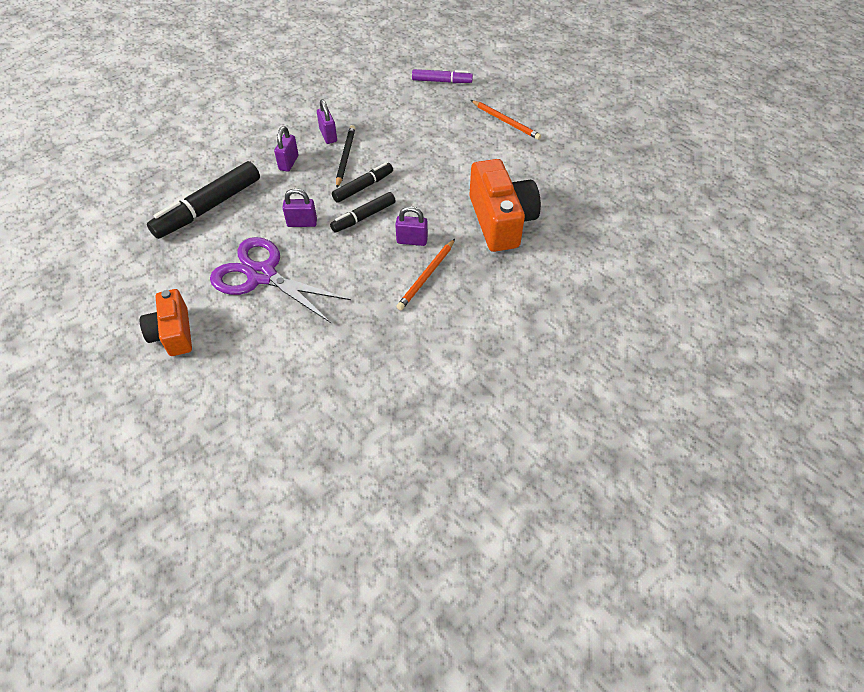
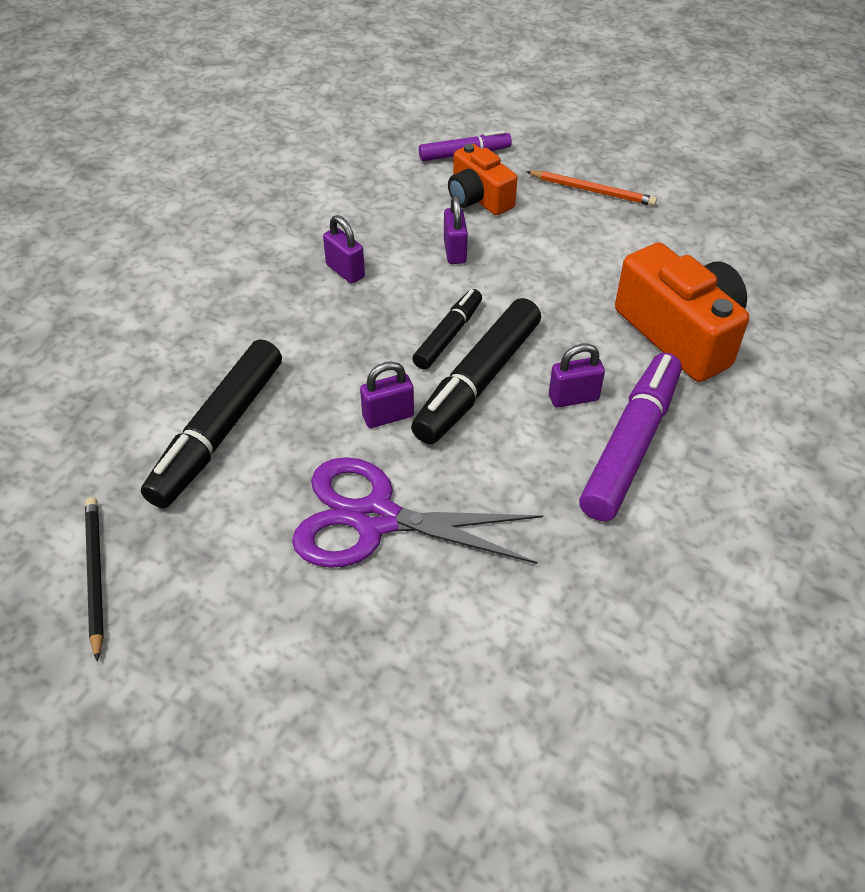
camera: 20 degrees left, 5 degrees down
orange camera [140,289,192,356] -> orange camera moved to [448,144,517,215]
purple padlock [274,126,298,172] -> purple padlock moved to [444,195,468,264]
black marker [330,192,396,233] -> black marker [411,298,541,444], size x1.71
black pencil [336,125,355,188] -> black pencil moved to [85,497,104,662]
orange pencil [396,239,455,310] -> purple marker [579,353,682,521]

